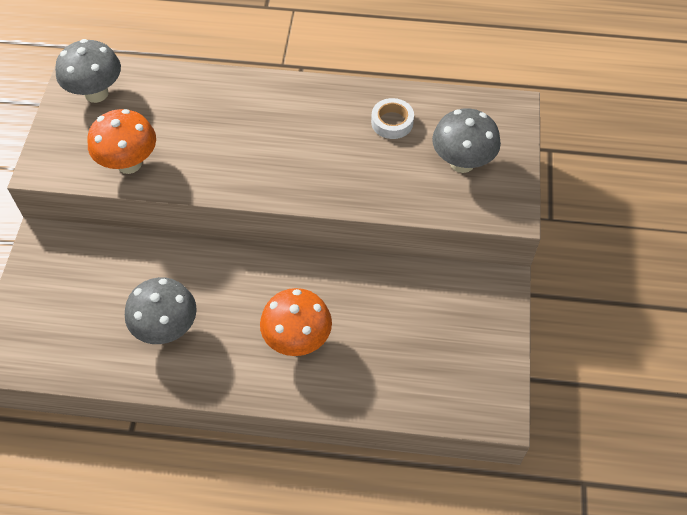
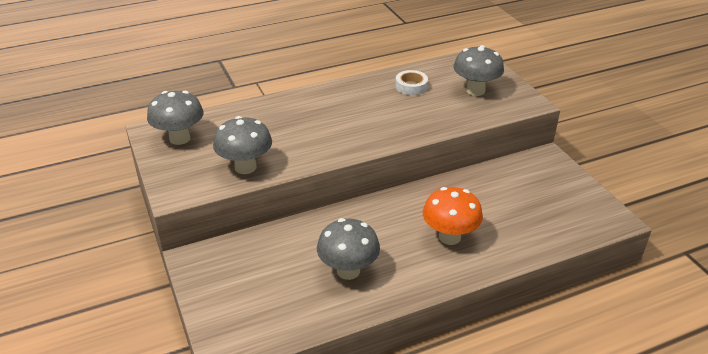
camera: 30 degrees left, 20 degrees down
orange mushroom [88,109,156,174] -> grey mushroom [213,116,272,174]

